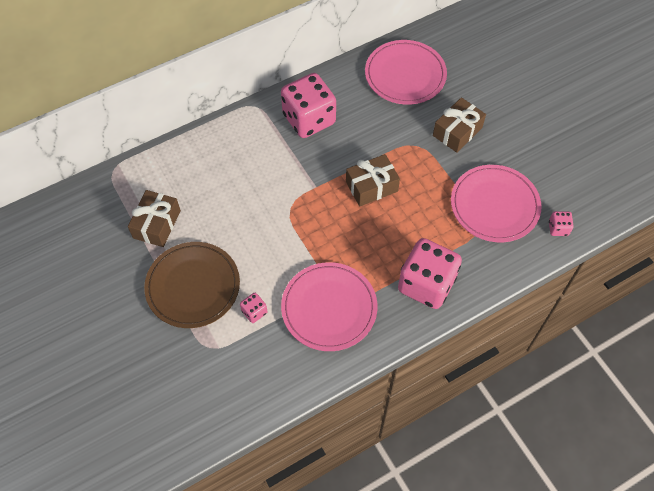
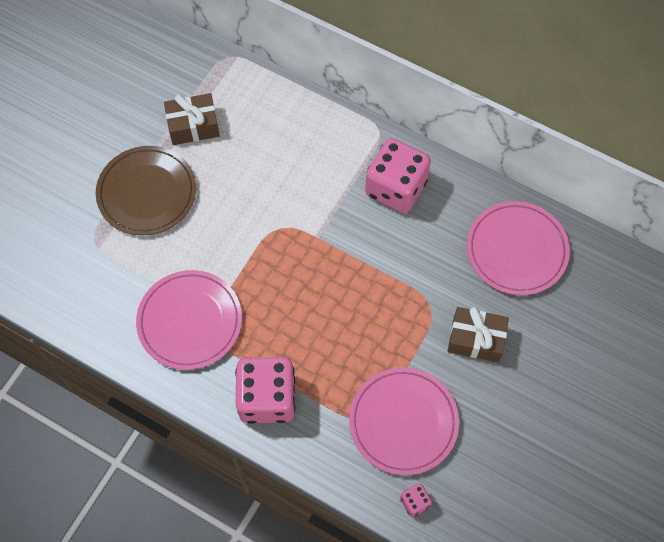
camera: 60 degrees right, 5 degrees up
pink dice [240,293,267,323] -> none
brown gift [346,154,400,207] -> none

